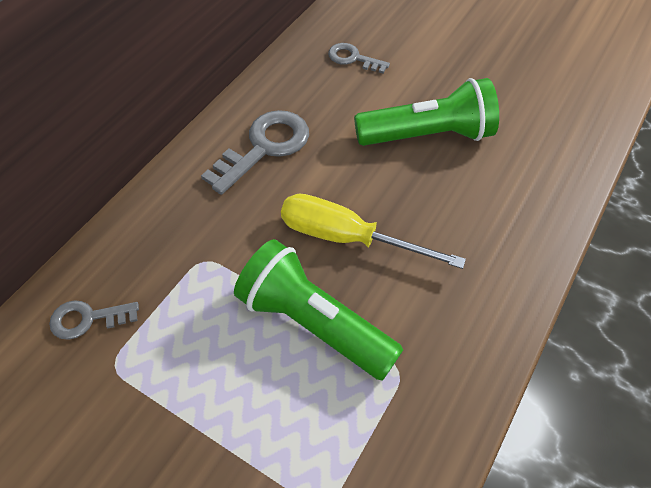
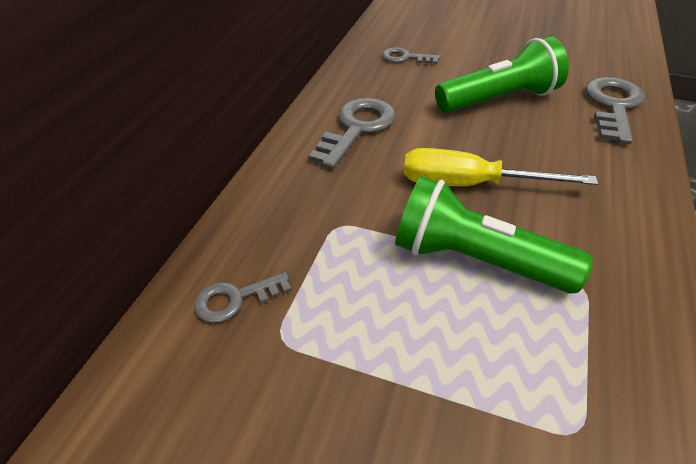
camera: 10 degrees left, 10 degrees down
none -> grey key [585,77,645,144]

